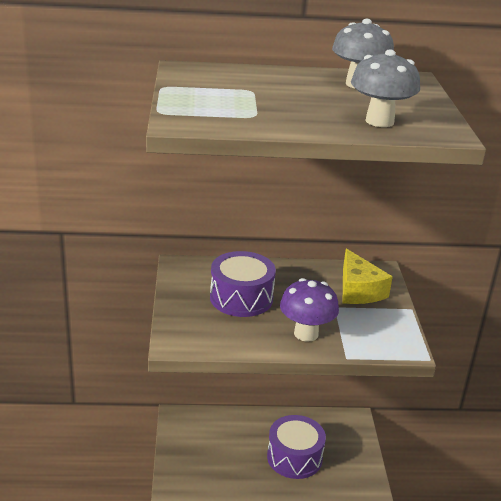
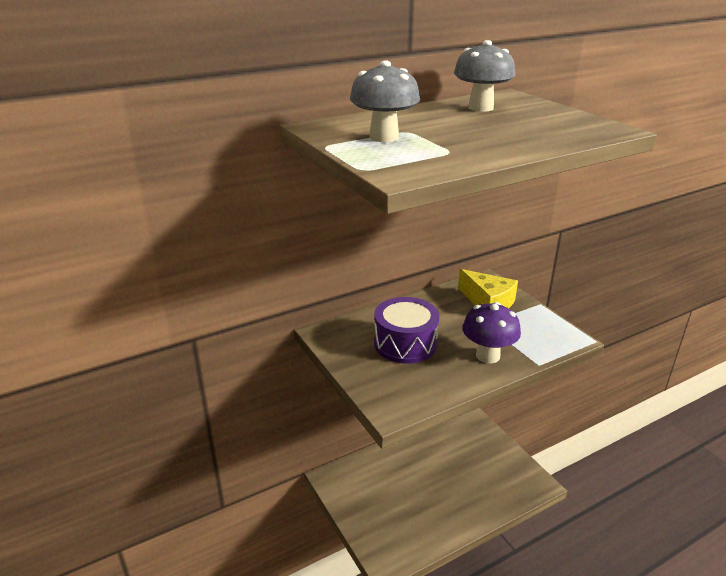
camera: 25 degrees left, 0 degrees up
purple drum [267,415,326,479] -> none
grey mushroom [351,49,420,127] -> grey mushroom moved to [350,60,420,142]

